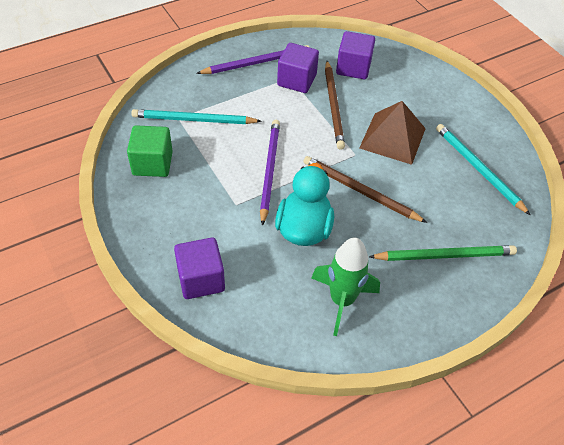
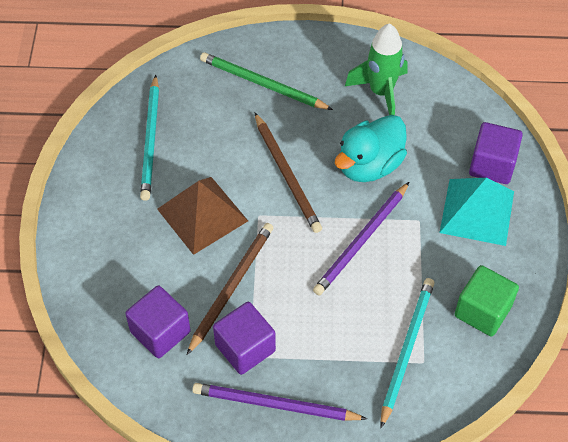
camera: 145 degrees left, 5 degrees up
turquoise pencil [131,109,261,124] -> turquoise pencil turned 105 degrees counterclockwise [380,278,435,428]
none -> turquoise pyramid [440,178,514,246]

